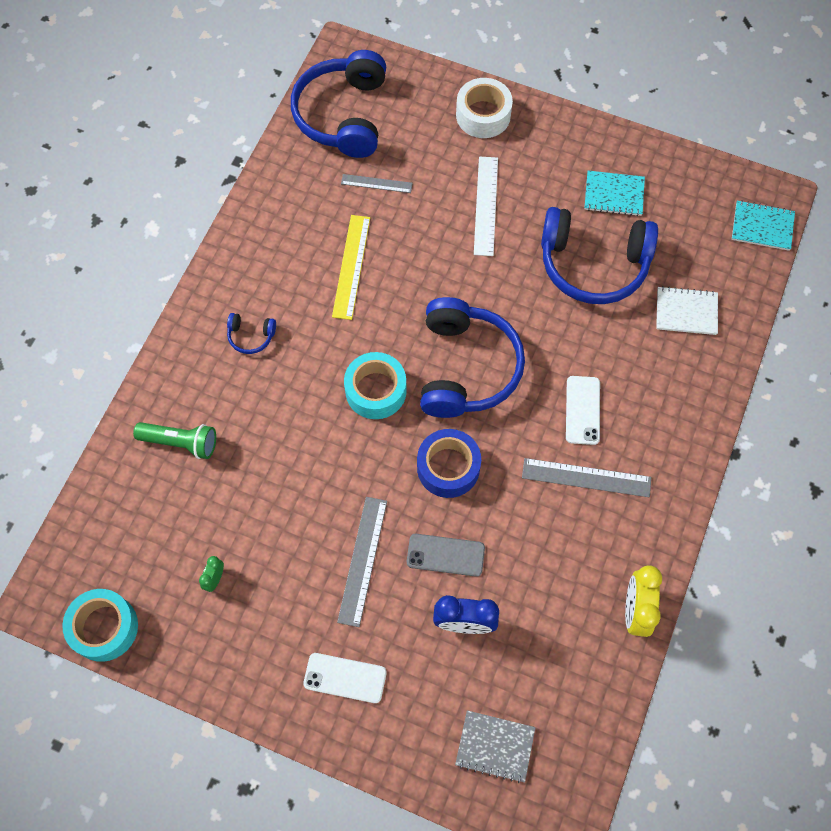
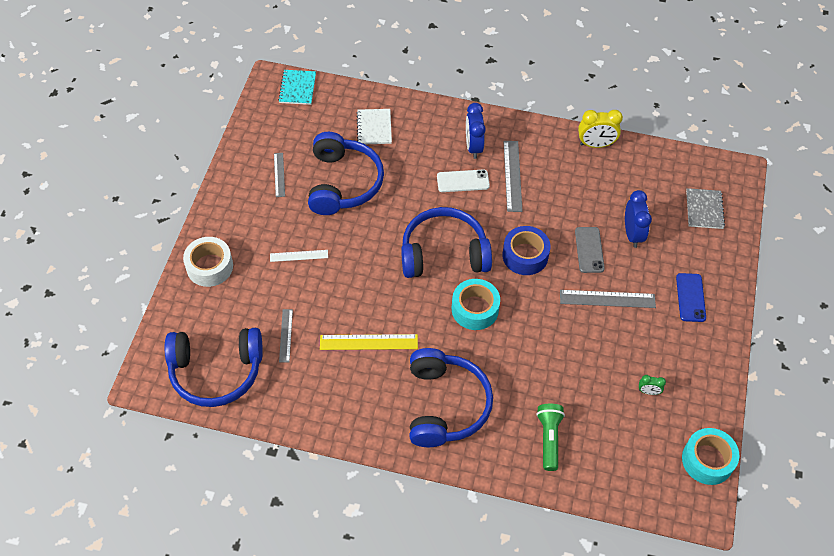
camera: 100 degrees left, 10 degrees down
blue headphones [227,313,276,354] -> blue headphones [409,348,493,447], size x2.43
white phone [303,653,387,703] -> blue phone [676,273,706,322]
white ruler [474,156,498,256] -> white ruler [270,250,328,262], size x0.62
turquoise notebook [584,171,645,216] -> grey ruler [274,153,285,197]
none -> blue clock [466,103,486,159]

